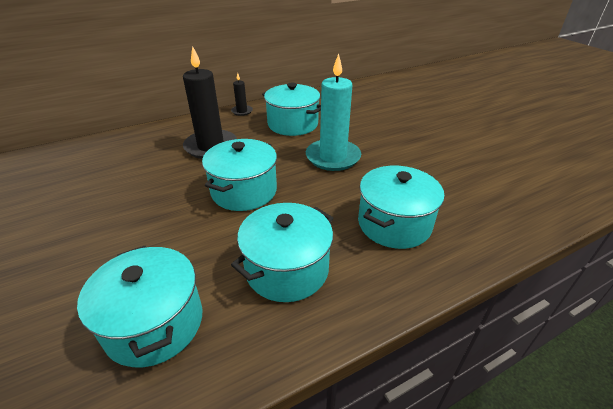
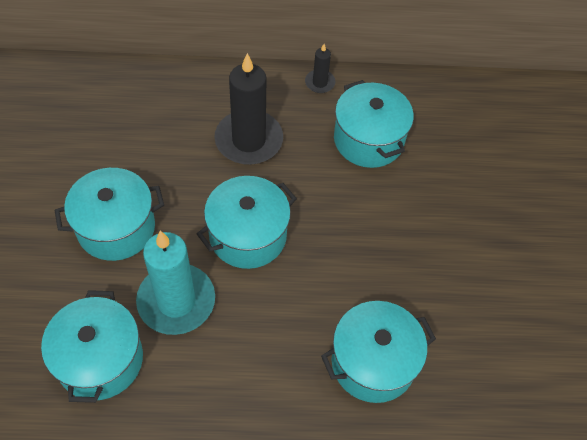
camera: 25 degrees right, 20 degrees up
turquoise pot [231,203,333,302] -> turquoise pot moved to [54,168,164,261]
turquoise candle [306,53,361,171] -> turquoise candle moved to [136,231,215,335]

